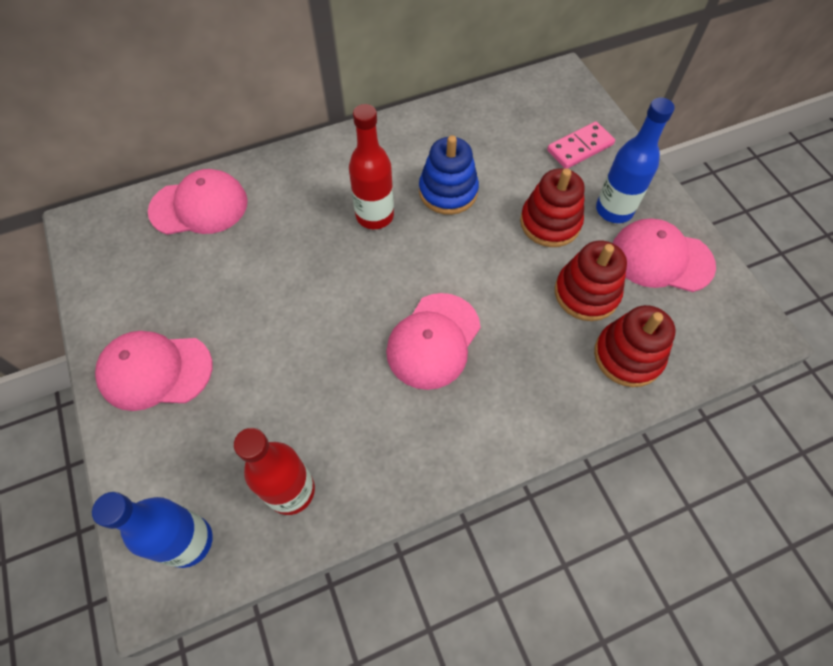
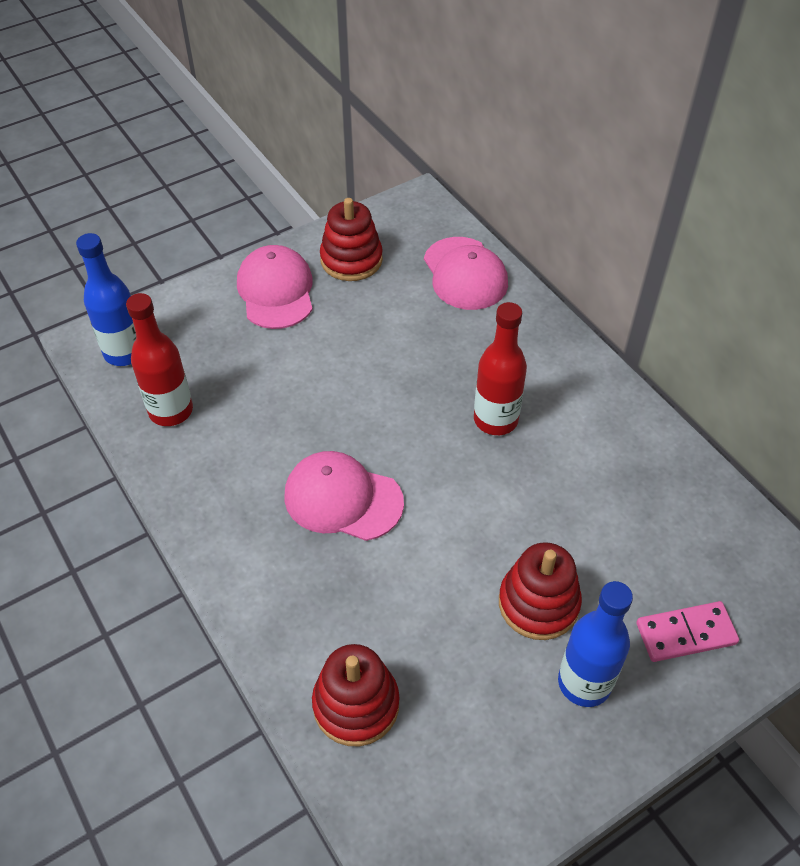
camera: 80 degrees right, 10 degrees down
blue stacking toy [419,135,479,215] -> none
pink domino [547,122,615,169] -> pink domino turned 60 degrees counterclockwise [636,601,739,662]
red stacking toy [555,241,627,321] -> red stacking toy moved to [320,198,383,281]
pink cap [613,219,716,292] -> none

